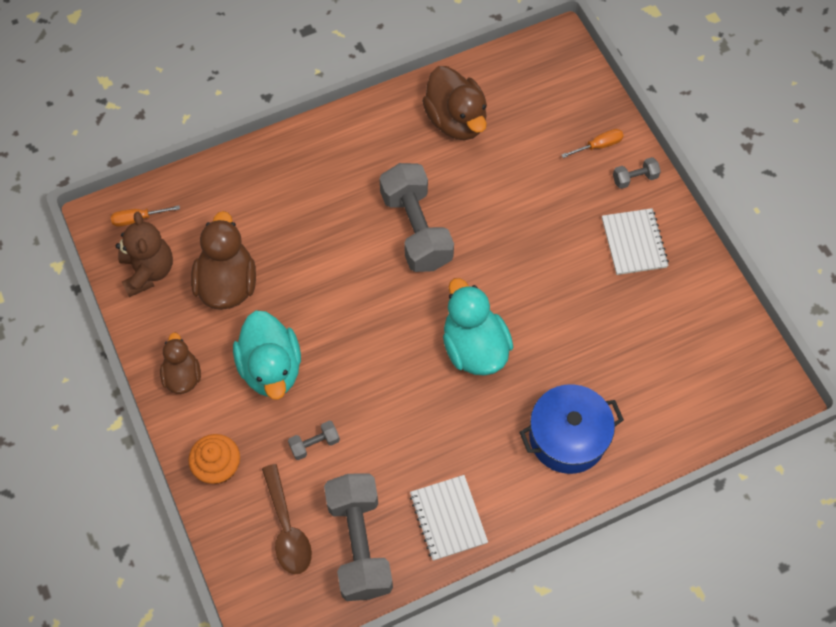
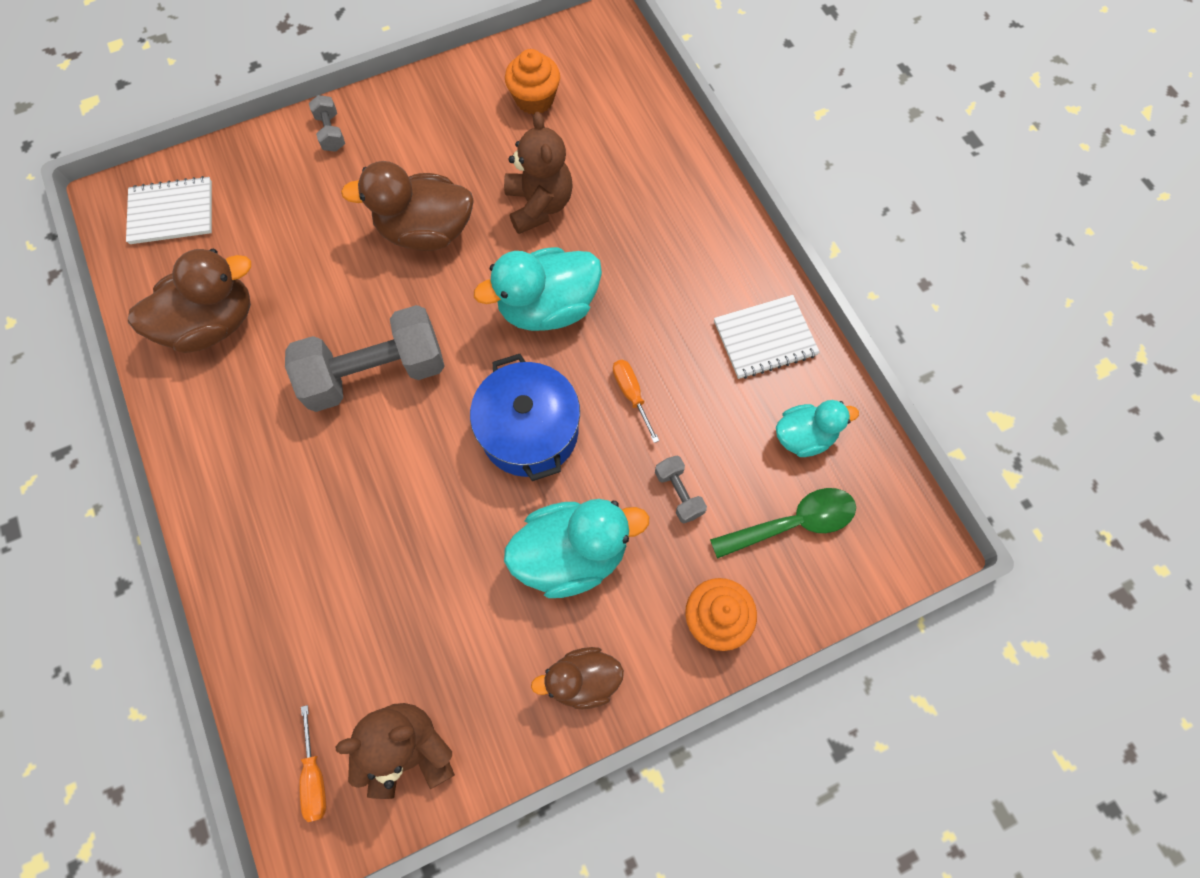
camera: 90 degrees left, 5 degrees up
brown duck [191,211,256,310] -> brown duck moved to [341,161,474,251]
brown spoon [262,464,312,574] -> green spoon [710,488,856,559]
grey dumbbell [324,474,393,601] -> turquoise duck [776,400,859,457]
blue pot [519,384,624,474] -> blue pot moved to [470,354,580,481]
orange screwdriver [561,129,624,158] -> orange screwdriver moved to [613,360,659,443]
white notebook [602,208,669,275] -> white notebook moved to [126,176,212,244]
none -> brown teddy bear [504,112,573,234]
none -> orange cupcake [505,49,560,115]

